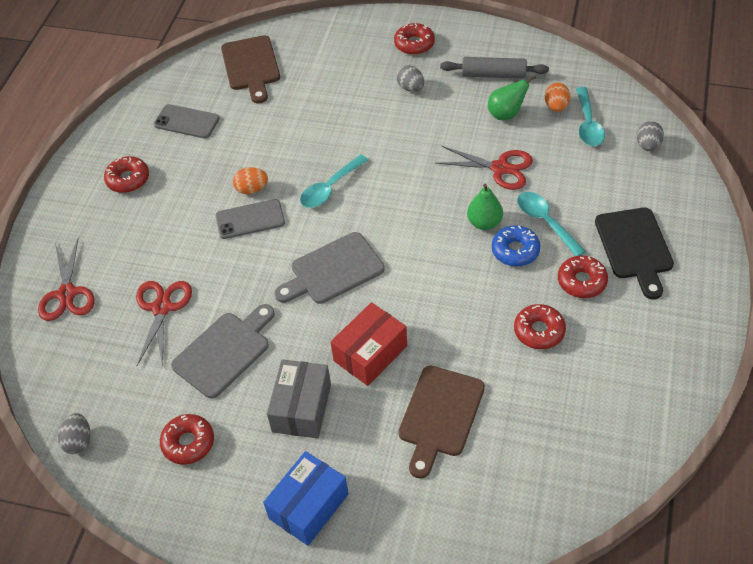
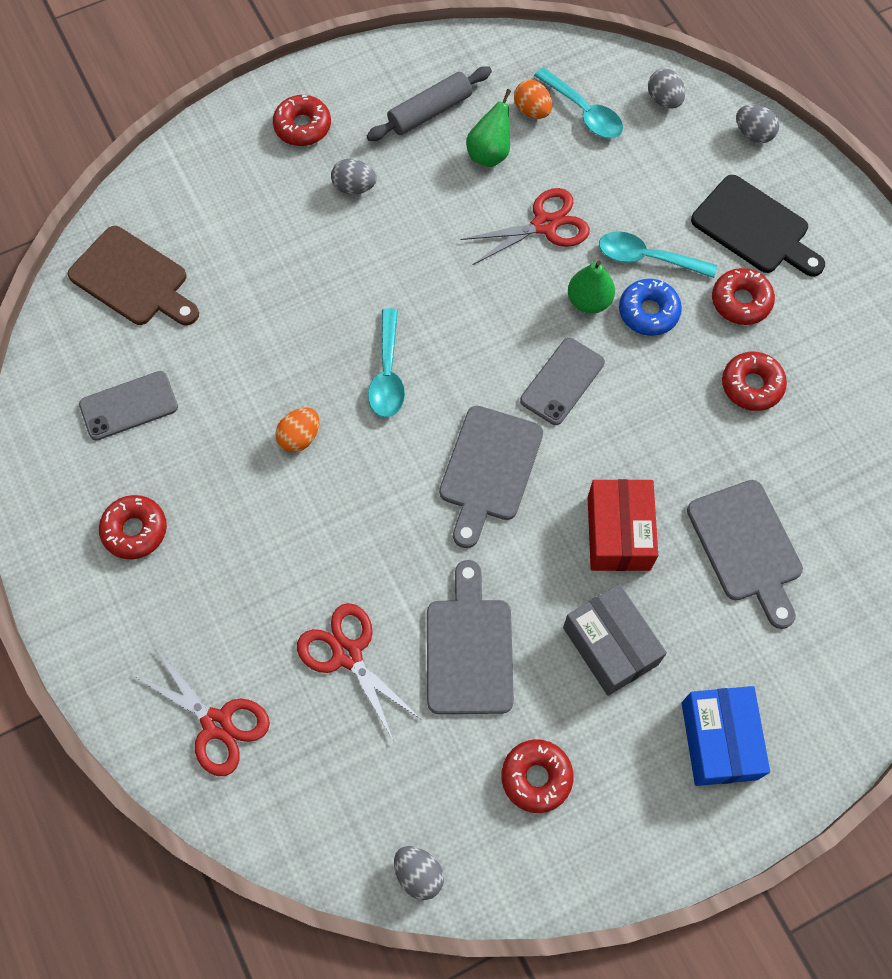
camera: 45 degrees left, 15 degrees up
grey phone [216,199,285,239] -> grey phone moved to [520,338,605,425]
brown cutting board [398,366,485,478] -> grey cutting board [687,480,803,629]
none -> grey egg [736,105,779,143]

